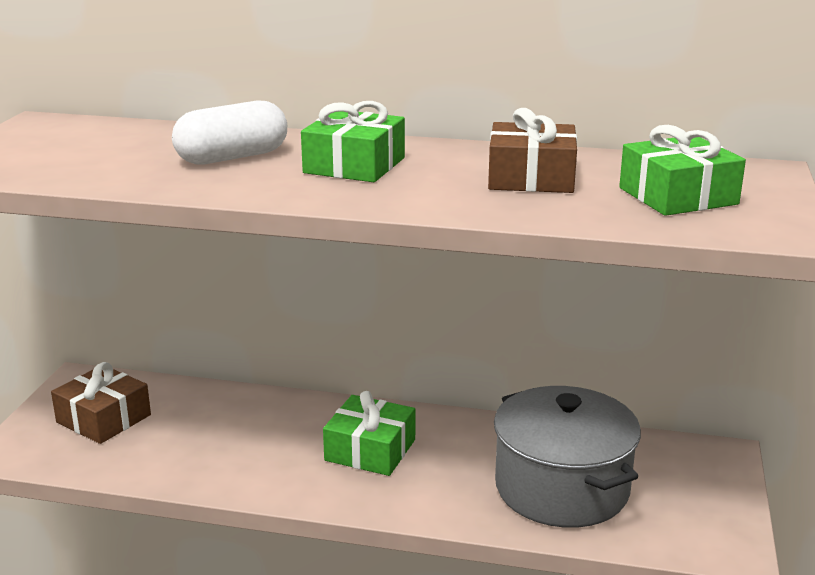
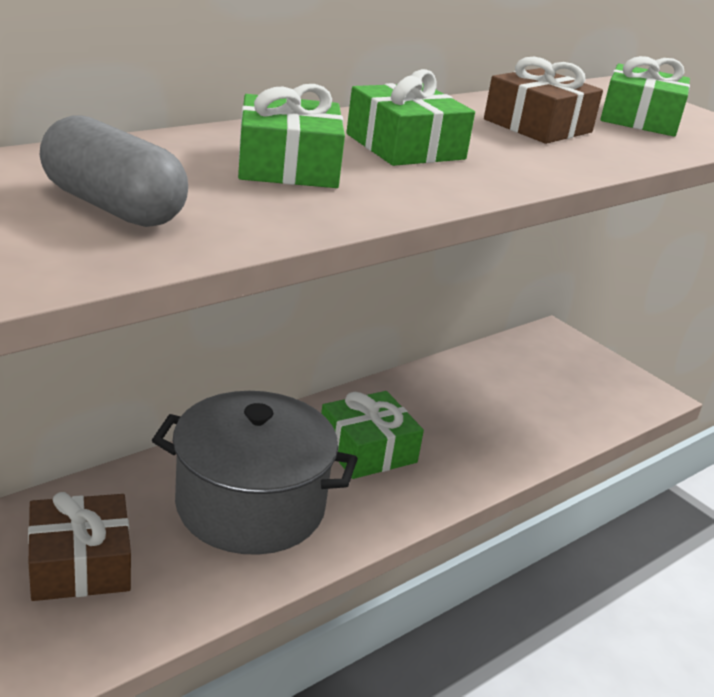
camera: 55 degrees left, 5 degrees up
white capsule [172,101,287,165] -> green gift [238,84,345,188]
grey pot [494,386,641,528] -> grey pot moved to [152,391,358,555]
none -> grey capsule [39,115,188,227]

